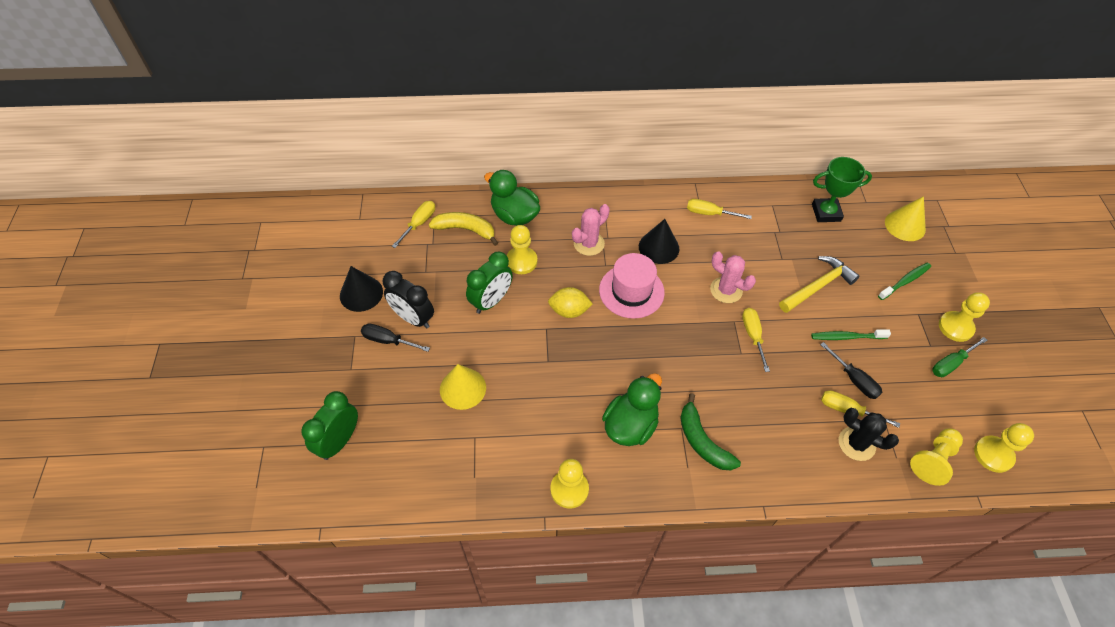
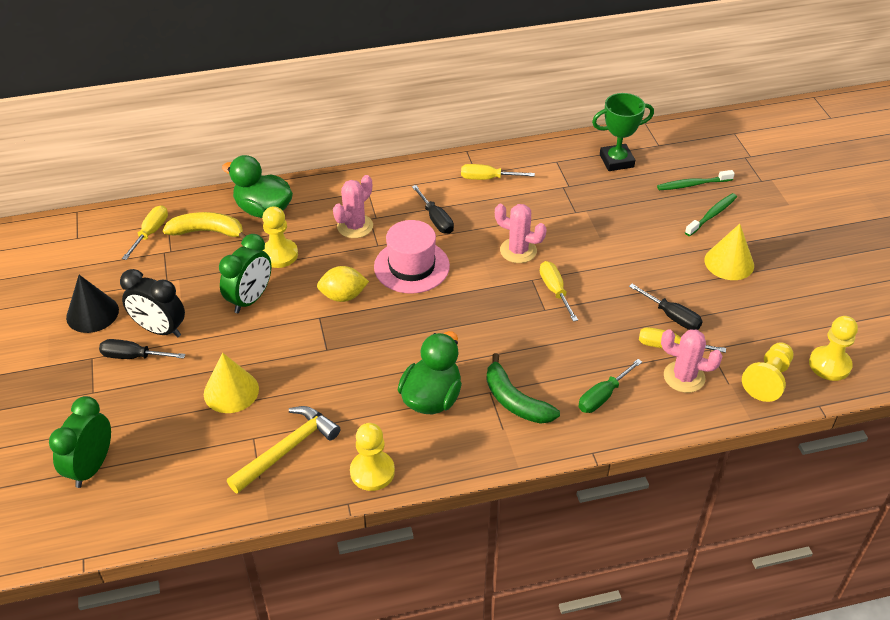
camera: 10 degrees left, 10 degrees down
black cone [639,219,679,264] -> black screwdriver [412,185,454,234]
yellow hammer [779,256,860,313] -> yellow hammer moved to [227,406,340,494]
green toothbrush [811,329,891,340] -> green toothbrush moved to [657,170,735,190]
black cactus [839,408,899,461] -> pink cactus [661,329,723,393]
yellow cone [885,196,926,241] -> yellow cone moved to [704,224,754,280]
green screwdriver [932,337,987,377] -> green screwdriver moved to [578,359,642,413]
yellow pawn [939,292,990,342] -> none

